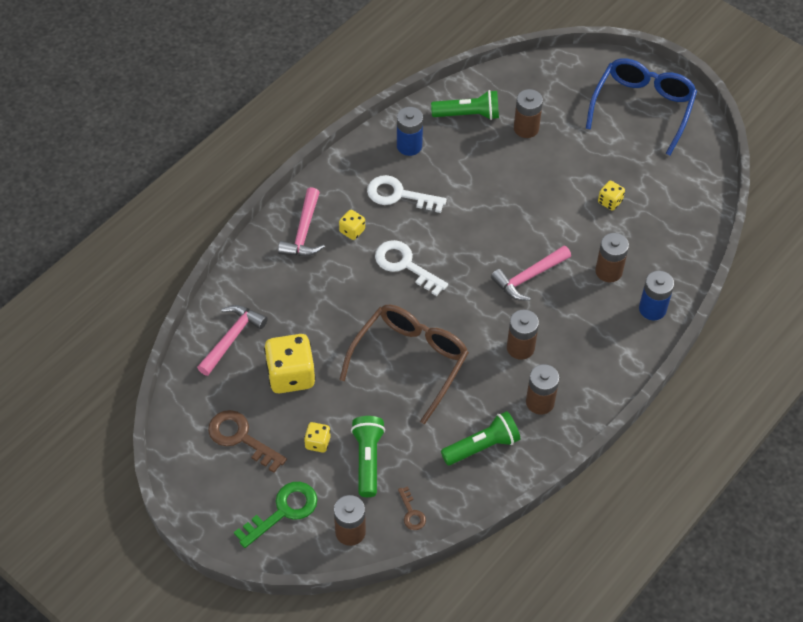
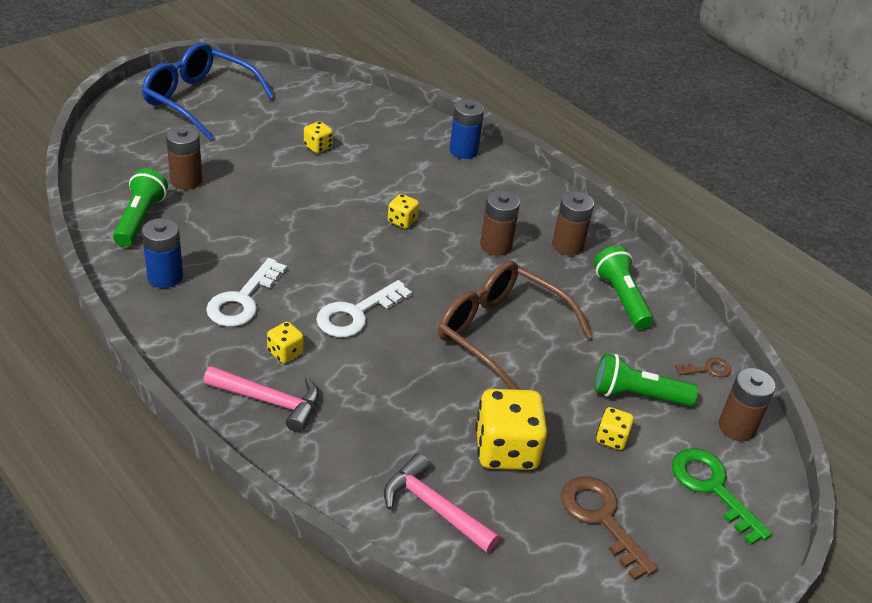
camera: 85 degrees left, 15 degrees down
brown key [208,410,287,473] -> brown key turned 105 degrees clockwise [561,477,658,580]
pink hammer [491,246,571,301] -> yellow dice [388,194,419,229]
brown battery [595,233,629,282] -> none

